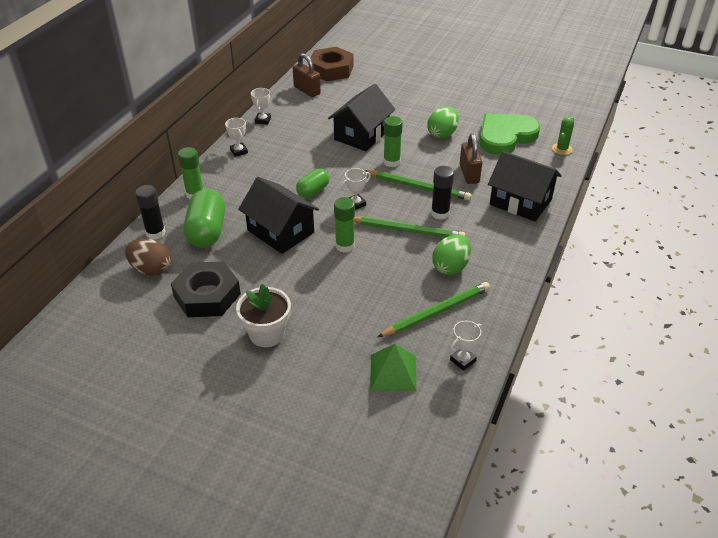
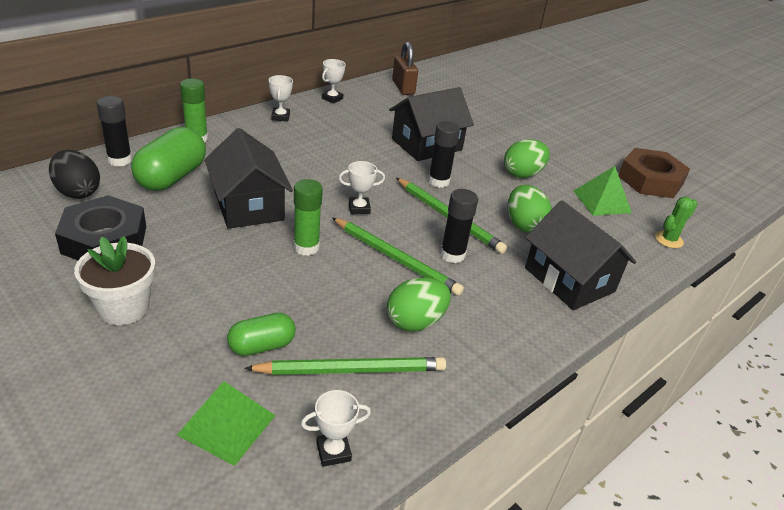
camera: 20 degrees right, 5 degrees down
brown egg [125,239,171,276] -> black egg [49,150,100,199]
green capsule [296,169,330,198] -> green capsule moved to [227,313,296,356]
brown nut [311,47,354,82] -> brown nut moved to [618,148,690,198]
green glue stick [383,116,403,167] -> black glue stick [428,121,460,188]
brown padlock [459,133,482,184] -> green egg [508,185,552,233]
green heart [479,113,540,155] -> green pyramid [574,166,632,216]

